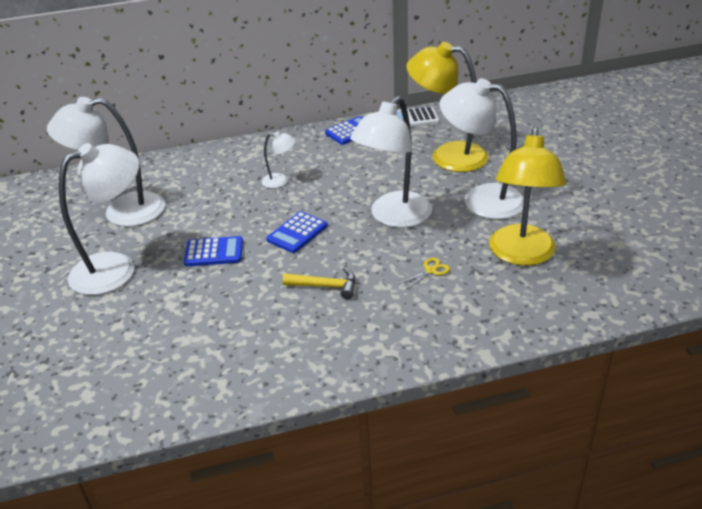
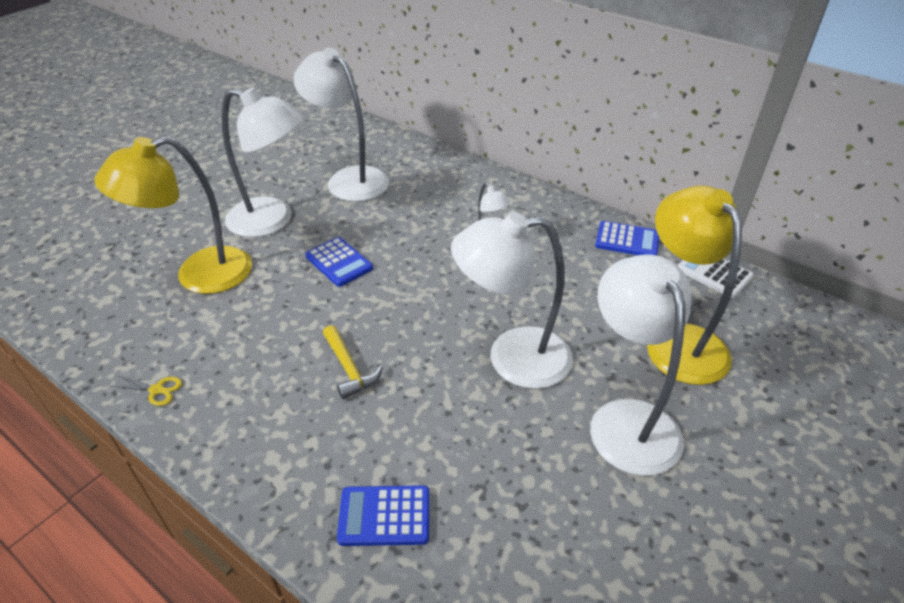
camera: 50 degrees right, 5 degrees up
blue calculator [266,211,328,253] -> blue calculator moved to [337,485,429,546]
yellow scissors [399,258,450,289] -> yellow scissors moved to [111,375,182,406]
yellow lamp [489,127,566,266] -> yellow lamp moved to [94,136,252,294]

